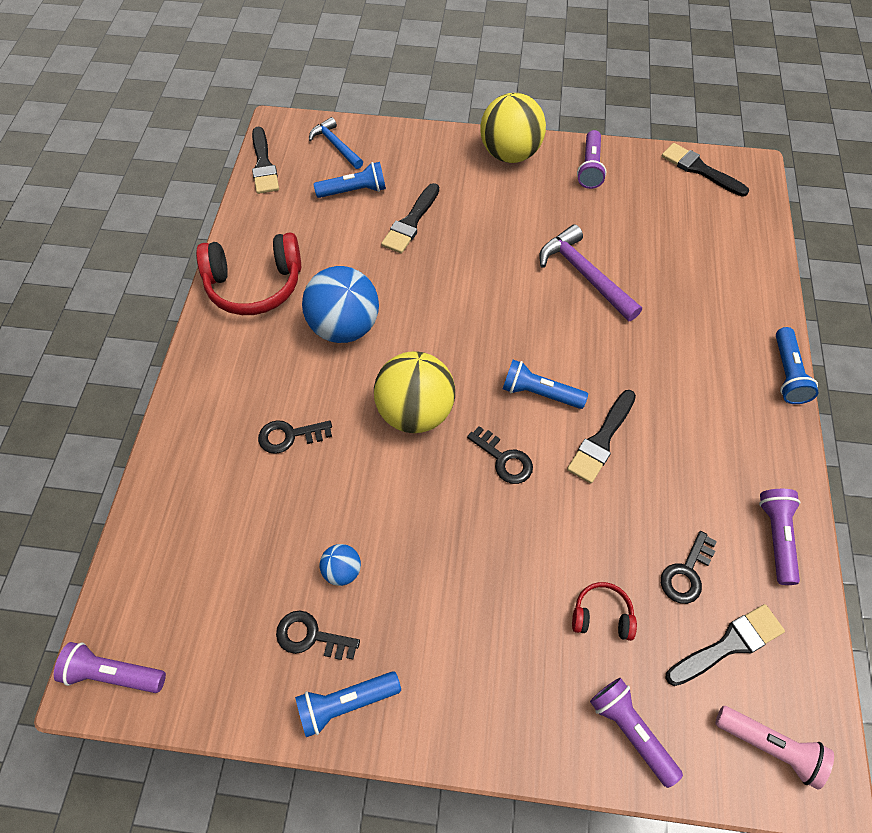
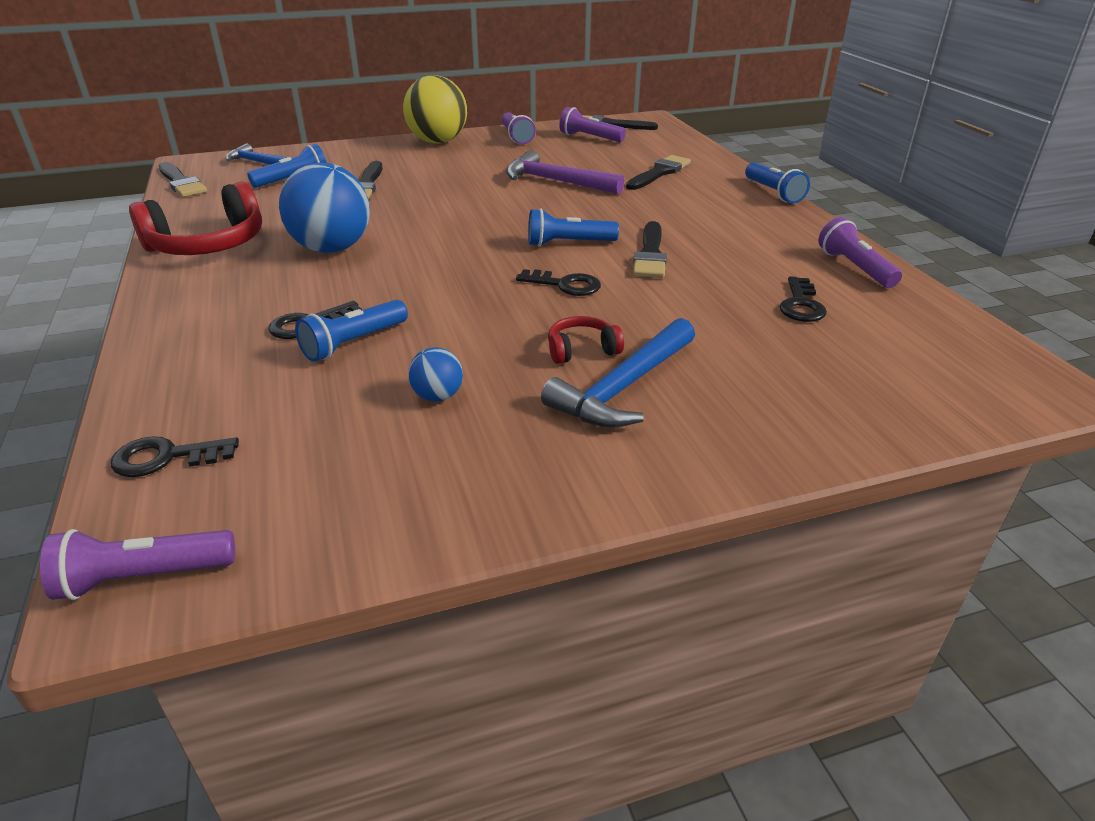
camera: 25 degrees left, 25 degrees down
black key [276,610,360,660] -> black key moved to [111,436,239,477]
blue flashlight [295,671,401,737] -> blue flashlight moved to [295,300,408,362]
yellow ball [374,351,455,433] -> none
red headphones [572,582,637,641] -> red headphones moved to [548,316,624,364]
purple flashlight [590,678,683,788] -> purple flashlight moved to [559,107,626,142]
black brush [665,604,785,686] -> black brush moved to [626,155,691,190]
pink flashlight [715,706,834,790] -> none
none -> blue hammer [541,318,695,428]

